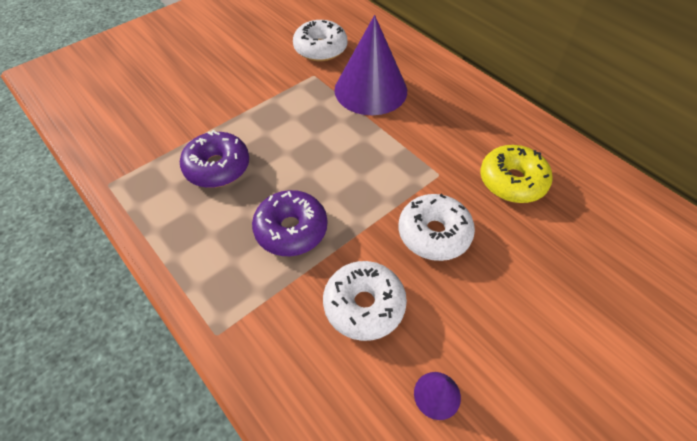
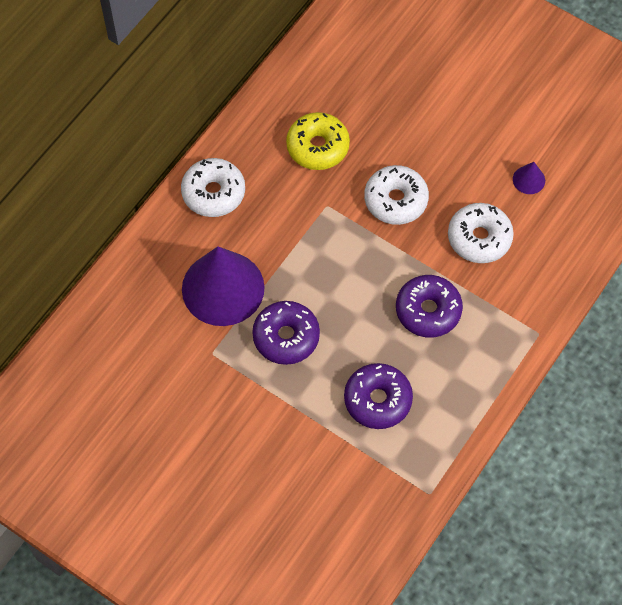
camera: 105 degrees left, 10 degrees up
white donut [293,20,347,61] -> white donut moved to [181,158,245,217]
none -> purple donut [252,301,320,365]

